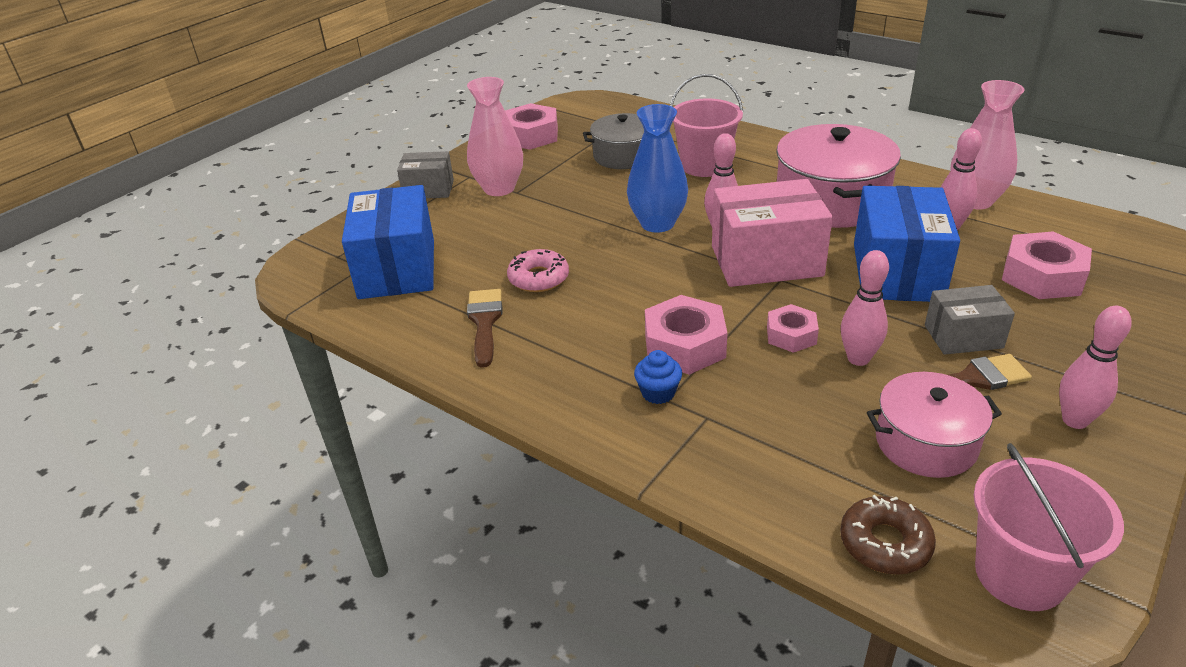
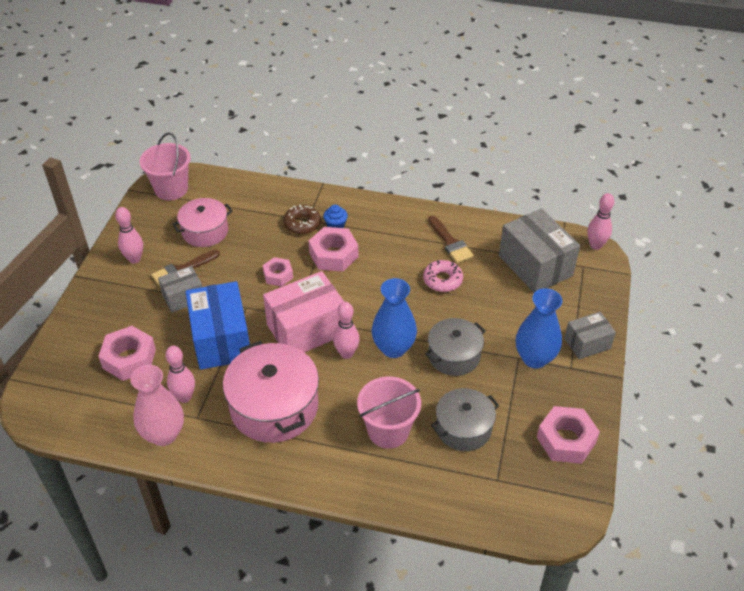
camera: 155 degrees right, 10 degrees up
blue box [342,185,434,299] -> grey box [499,209,580,293]
pink vase [467,77,523,196] -> blue vase [516,288,563,368]
brown donut [840,495,936,574] -> brown donut moved to [283,205,321,234]
pink bowling pin [841,250,889,366] -> pink bowling pin moved to [587,193,614,250]
none -> grey pot [425,318,485,376]

